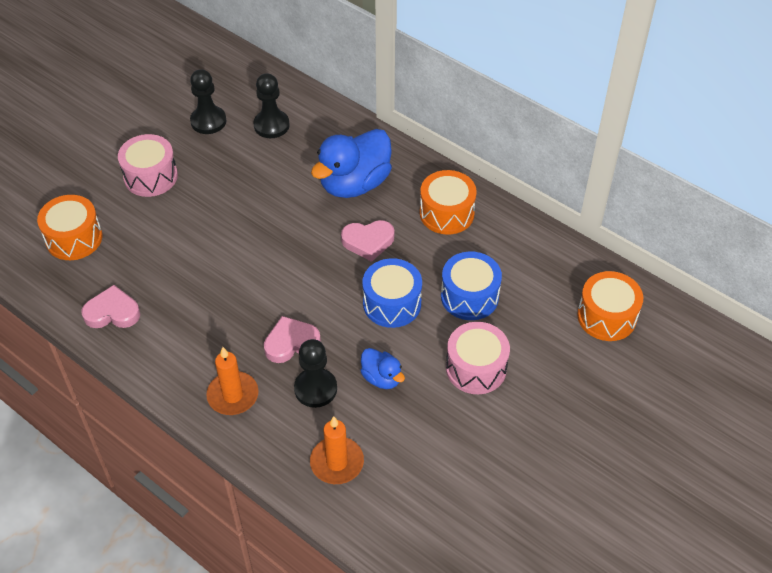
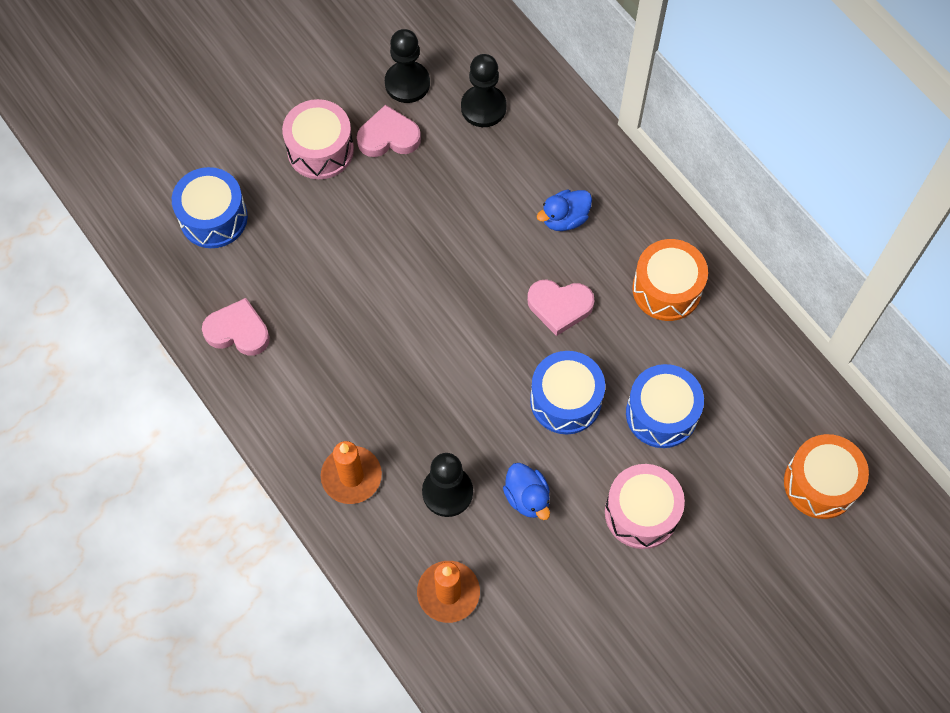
camera: 15 degrees right, 15 degrees up
orange drum [37,195,102,260] -> blue drum [172,167,248,248]
pink heart [264,316,321,363] -> pink heart moved to [357,105,421,157]
blue duck [311,129,392,198] -> blue duck [537,189,592,231], size x0.50

